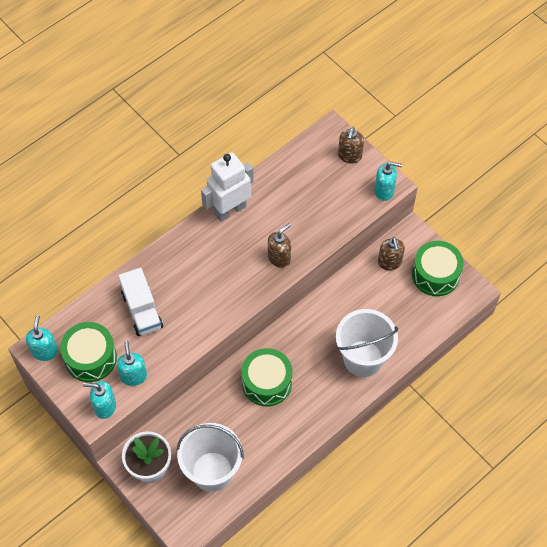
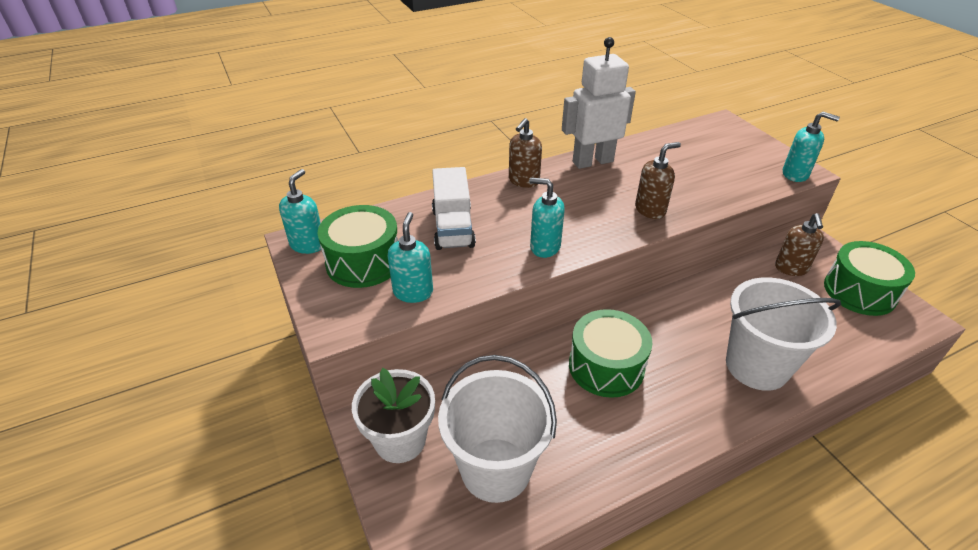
camera: 15 degrees right, 20 degrees down
turquoise soap dispenser [83,381,116,419] -> turquoise soap dispenser moved to [529,177,565,258]
brown soap dispenser [338,127,364,163] -> brown soap dispenser moved to [509,118,542,188]

